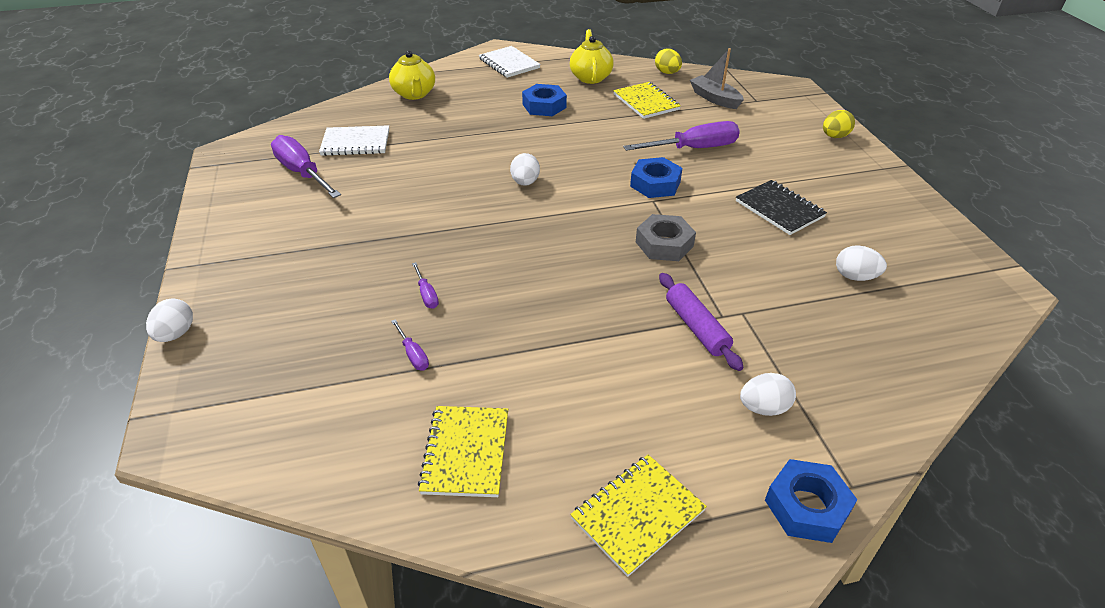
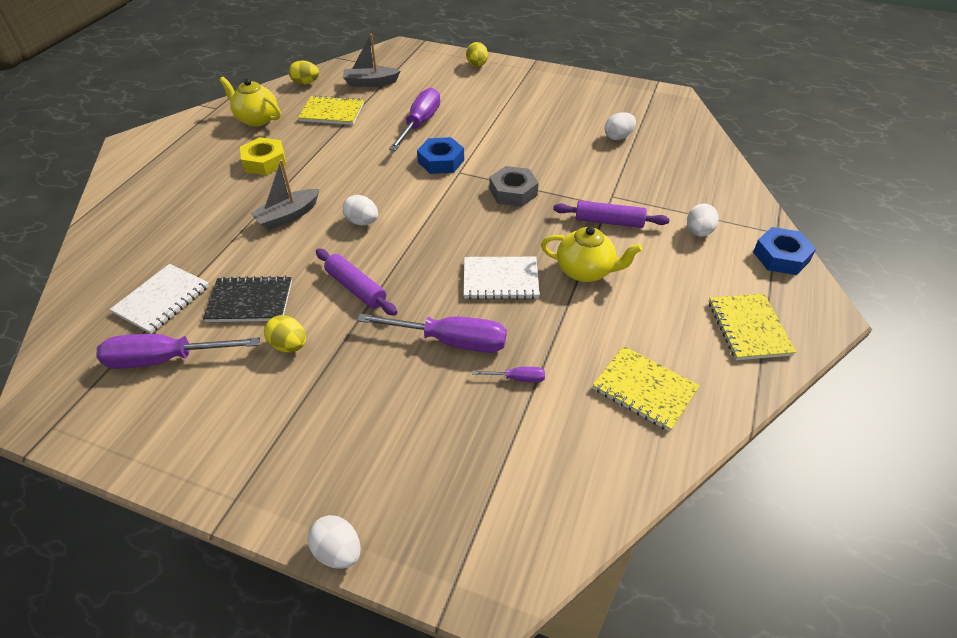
camera: 55 degrees left, 5 degrees up
yellow teapot [389,51,435,100] -> yellow teapot moved to [541,226,642,282]
purple screwdriver [412,262,439,309] -> purple screwdriver [357,314,507,353], size x2.18
white notebook [479,46,541,78] -> white notebook moved to [464,257,540,299]
blue nut [522,84,567,116] -> yellow nut [240,137,286,175]
black notebook [736,180,827,235] -> black notebook moved to [203,276,292,322]
none -> grey boat [250,159,319,230]
none -> yellow egg [264,315,306,352]
none -> purple rolling pin [316,249,397,316]

